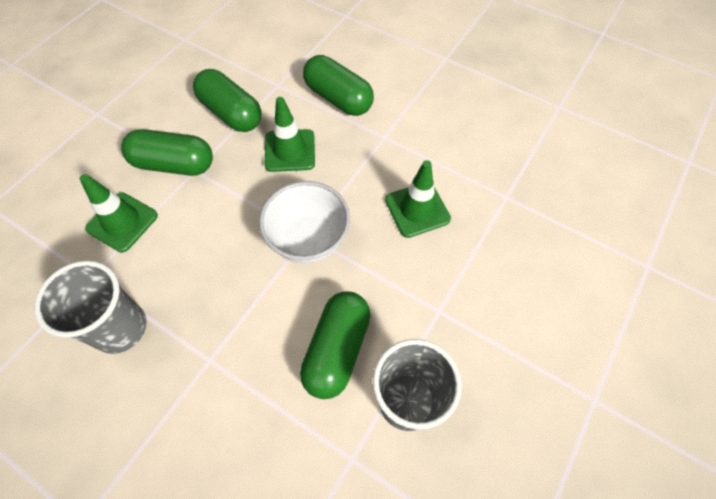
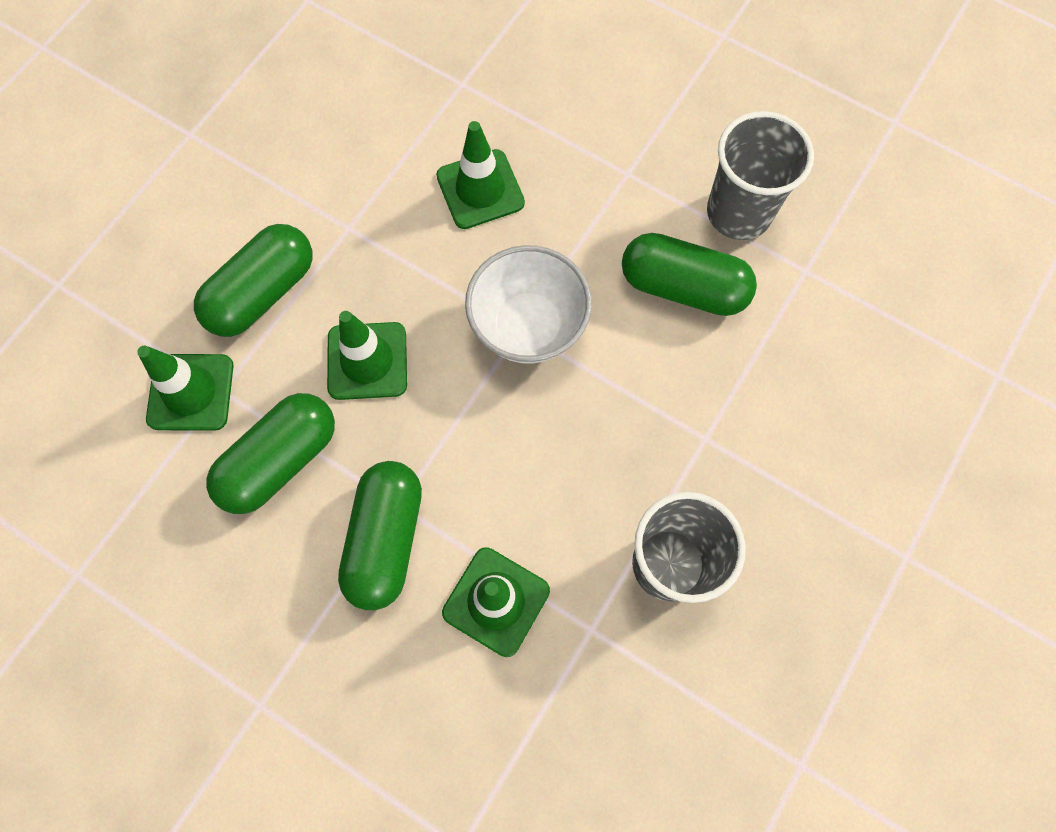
camera: 90 degrees left, 10 degrees up
none -> green traffic cone [137,346,234,431]

